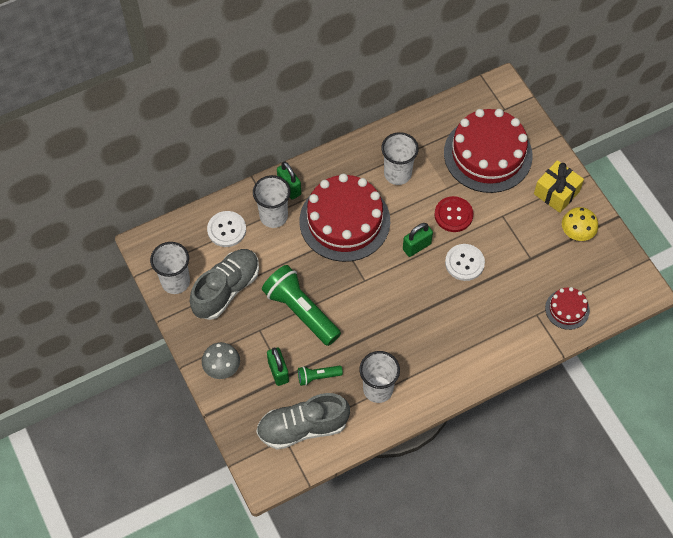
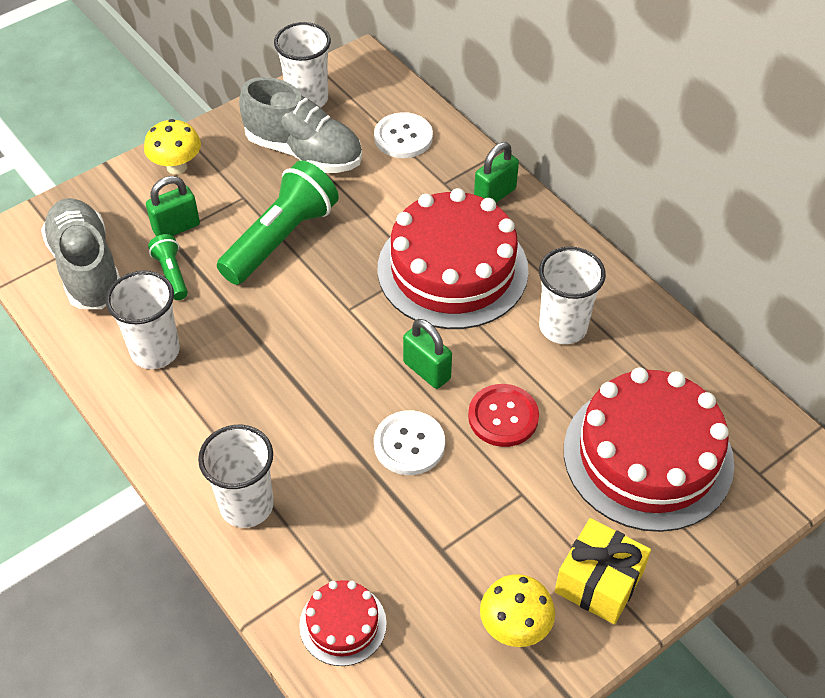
camera: 80 degrees right, 10 degrees down
grey mushroom [202,342,240,379] -> yellow mushroom [144,119,201,175]
white cup [253,175,291,228] -> white cup moved to [198,425,274,528]

